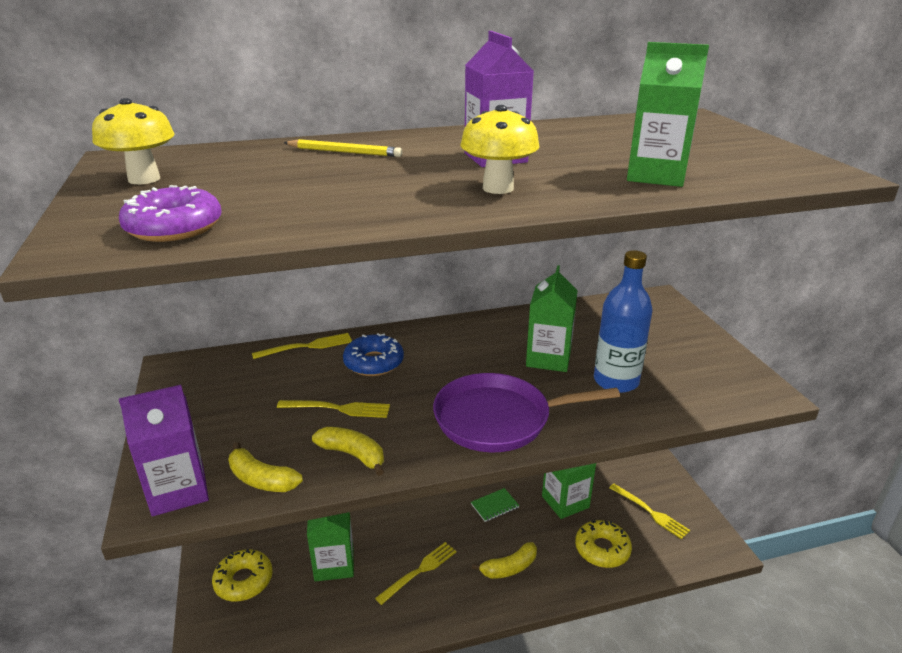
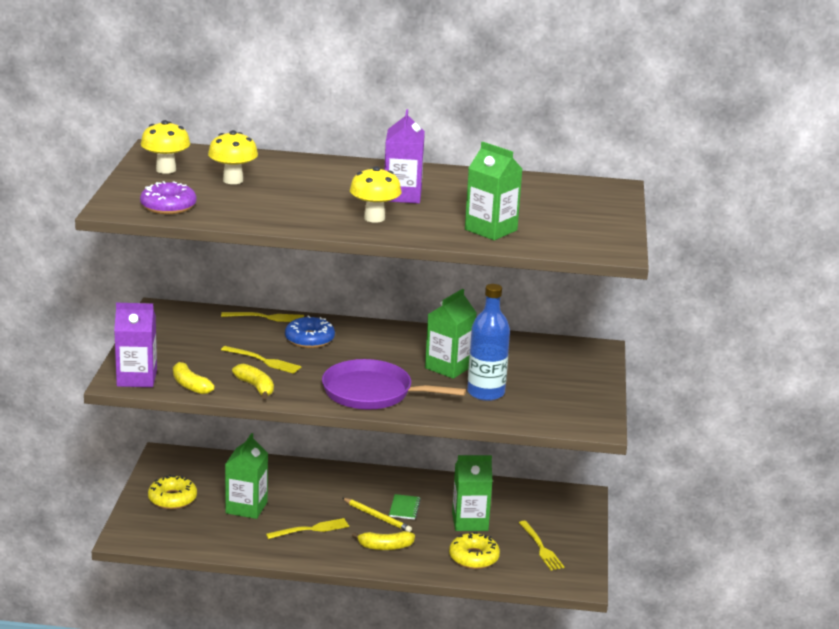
camera: 20 degrees right, 5 degrees down
yellow pencil [284,139,402,157] -> yellow pencil moved to [342,498,412,532]
green notebook [471,488,519,522] -> green notebook turned 75 degrees counterclockwise [389,494,421,520]
none -> yellow mushroom [208,130,258,184]

